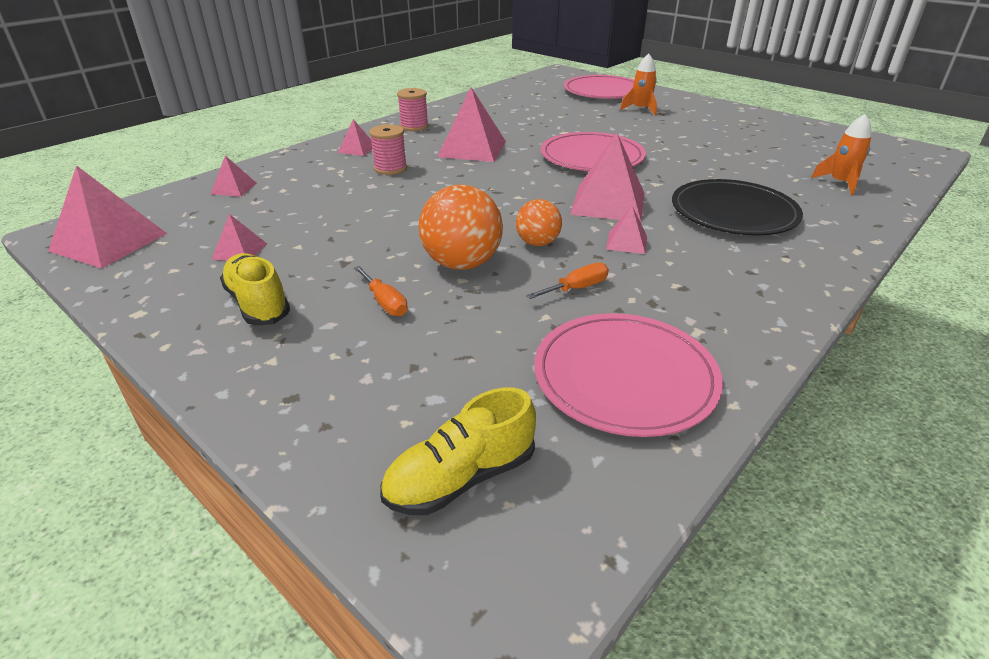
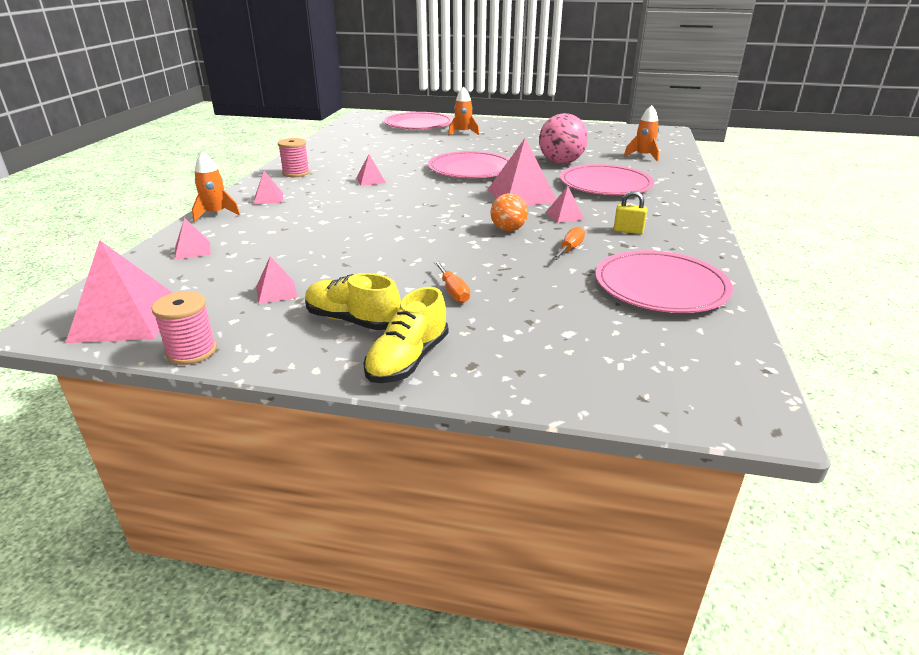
camera: 30 degrees left, 5 degrees down
orange screwdriver [354,266,408,316] -> orange screwdriver turned 45 degrees clockwise [434,261,470,303]
pink spool [369,124,407,175] -> pink spool moved to [151,291,217,365]
yellow shoe [380,387,536,515] -> yellow shoe moved to [363,287,448,383]
orange ball [419,184,503,270] -> none
pink pyramid [437,87,506,162] -> pink pyramid [356,154,386,186], size x0.50
black plate [672,179,803,235] -> pink plate [560,164,654,195]
none -> orange rocket [192,151,240,222]
none -> pink ball [539,113,588,164]
none -> yellow padlock [614,191,648,234]

